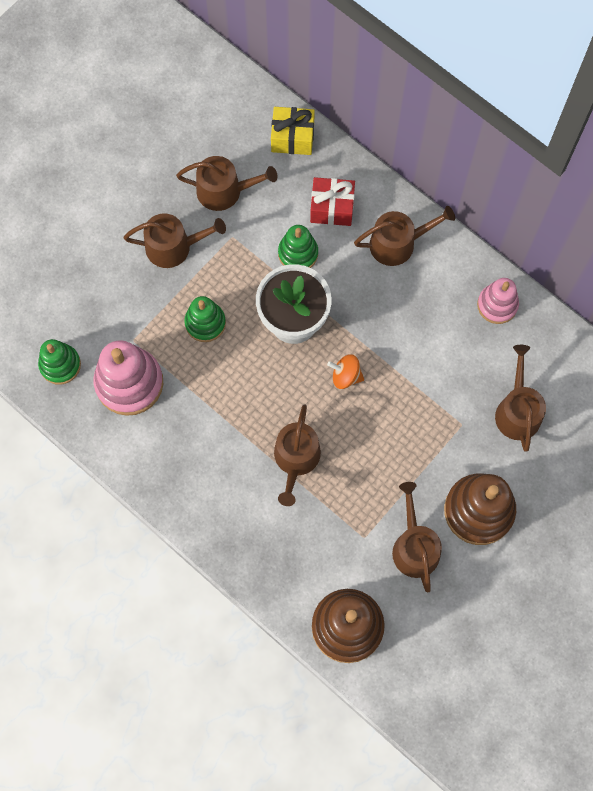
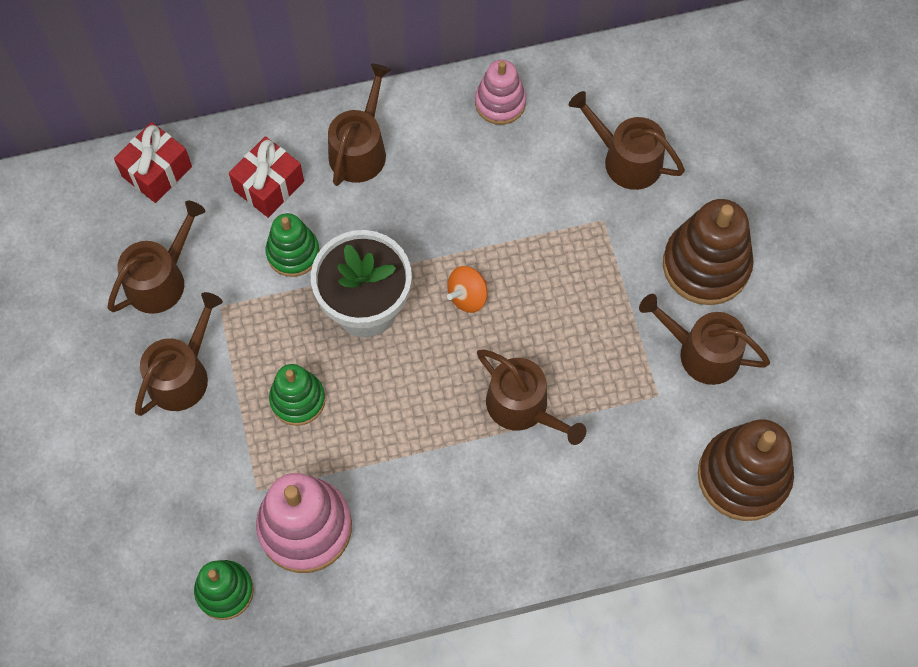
camera: 55 degrees left, 5 degrees down
yellow gift [271,107,315,155] -> red gift [114,122,192,203]

